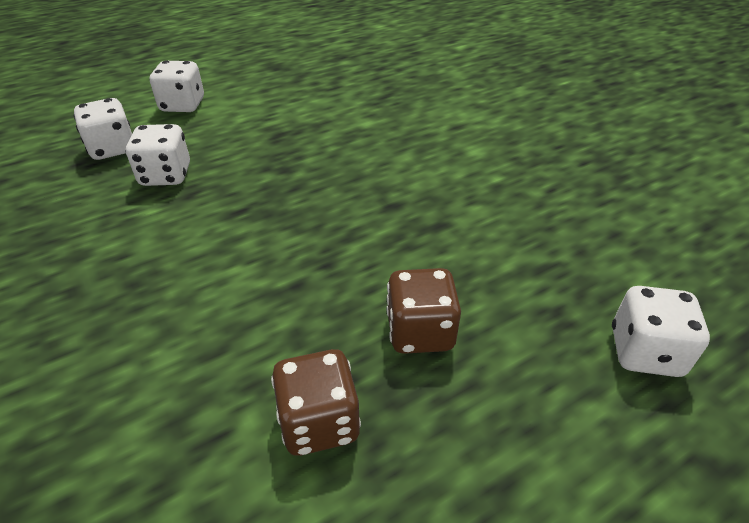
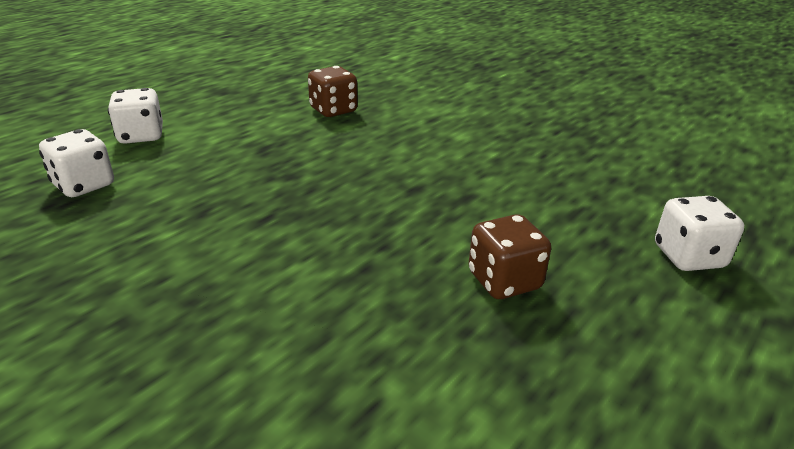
camera: 20 degrees left, 10 degrees down
white dice [126,124,190,186] -> none
brown dice [271,349,361,456] -> brown dice moved to [308,66,358,117]

